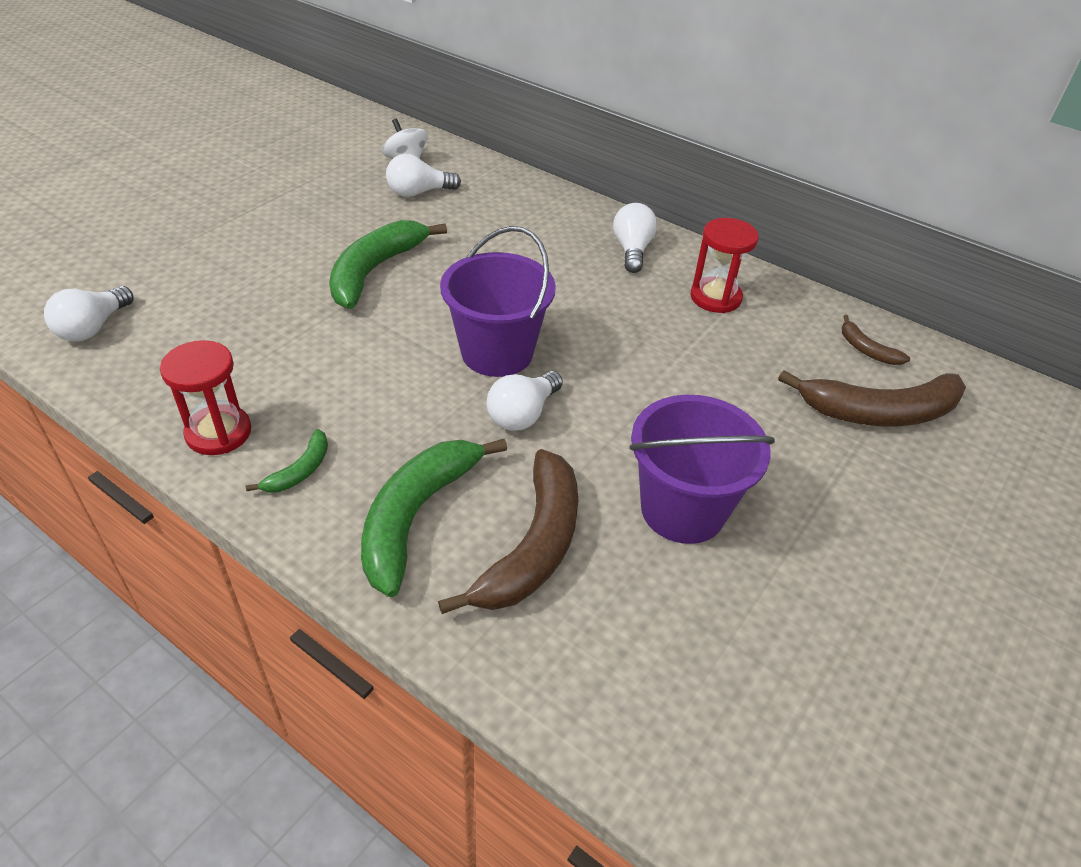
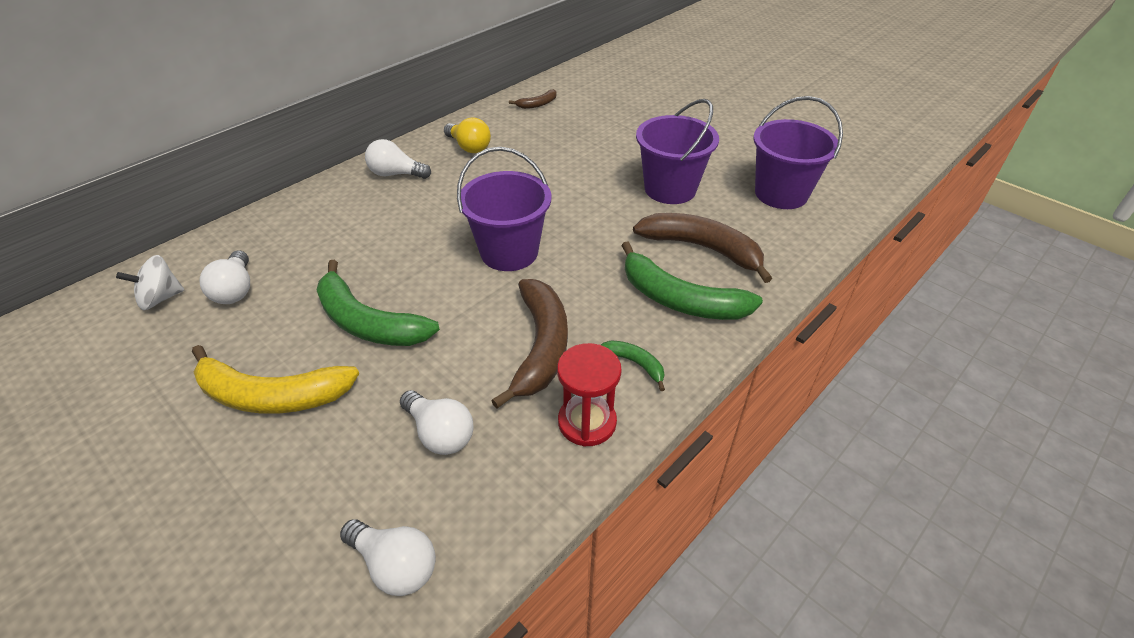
camera: 80 degrees left, 0 degrees up
white light bulb [487,371,563,431] -> white light bulb moved to [400,390,473,455]
red hourglass [690,218,759,313] -> yellow light bulb [444,117,491,153]
brown banana [778,370,966,426] -> brown banana moved to [491,279,568,408]
none -> yellow banana [192,345,359,414]
none -> purple bucket [753,96,843,209]

